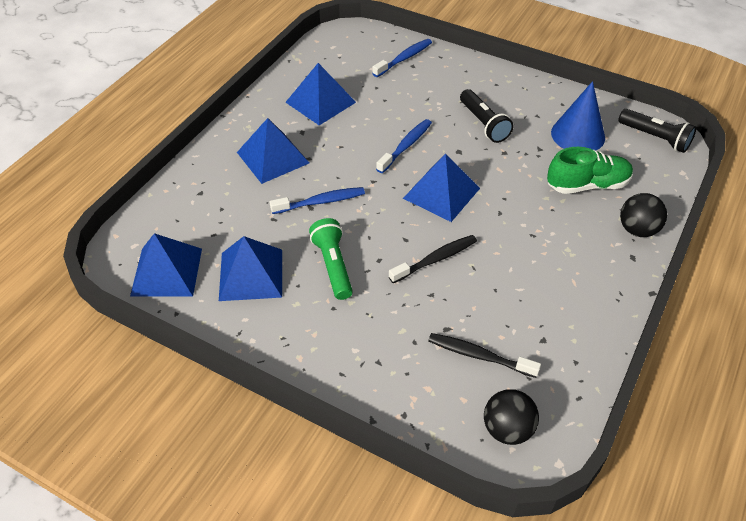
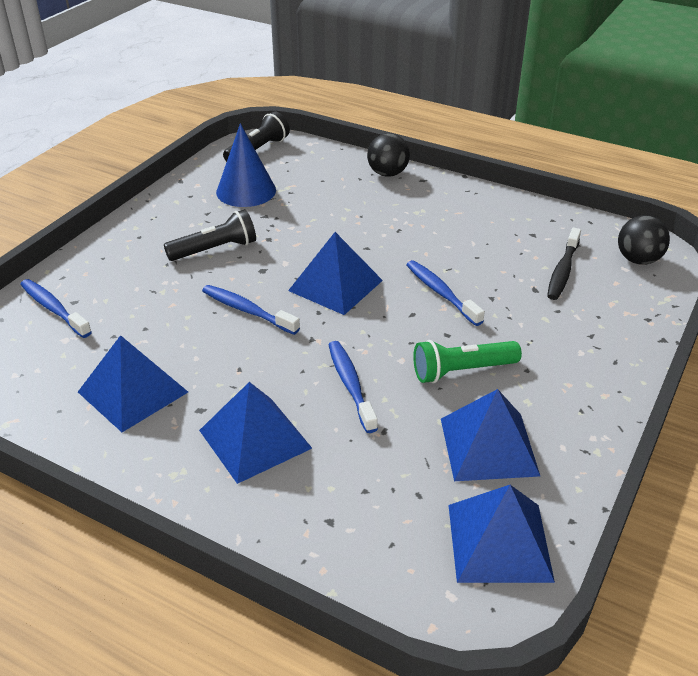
camera: 90 degrees left, 10 degrees down
black toothbrush [389,235,477,283] -> blue toothbrush [406,260,485,326]
green shoe [547,147,633,194] -> none

